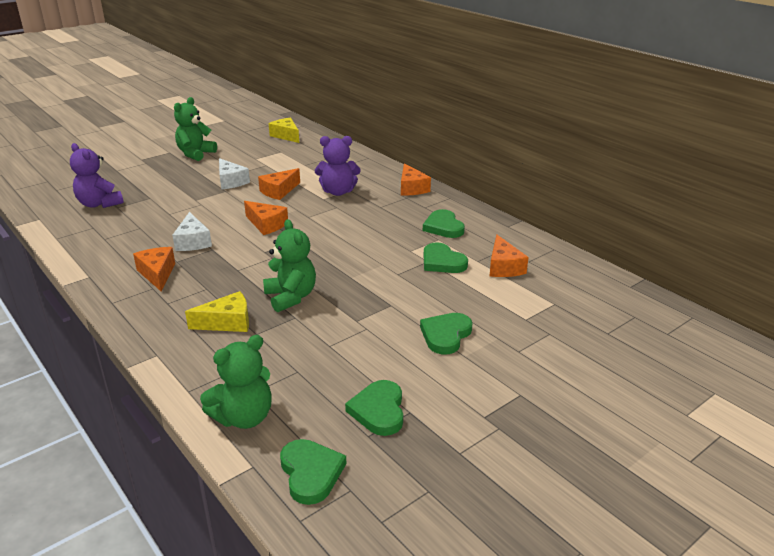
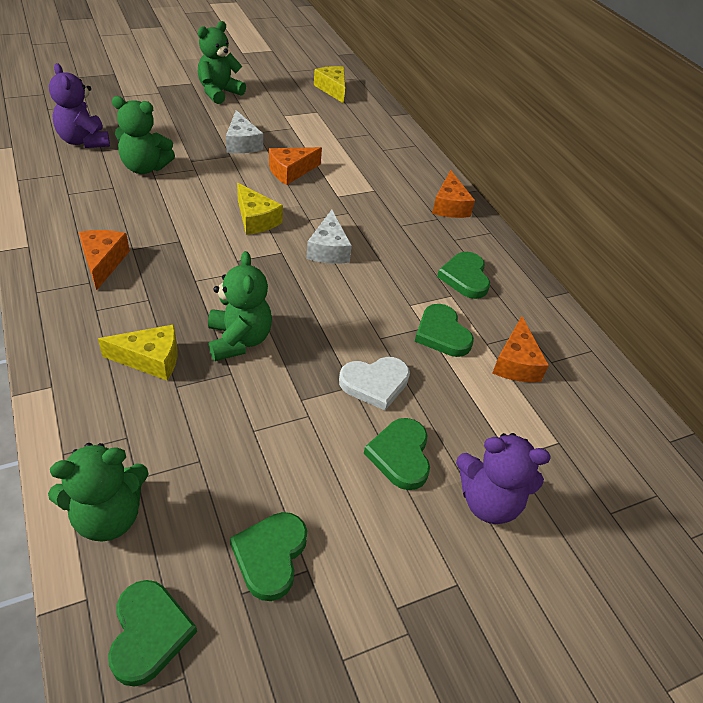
camera: 10 degrees right, 15 degrees up
white cheese [172,212,212,251] -> white cheese moved to [306,210,352,264]
orange cheese [244,201,288,235] -> yellow cheese [237,183,283,235]
purple teddy bear [315,136,361,196] -> purple teddy bear moved to [456,433,551,524]
green heart [420,313,472,355] -> green heart turned 45 degrees counterclockwise [364,418,430,490]
none -> green teddy bear [112,96,175,174]
none -> white heart [339,357,410,410]

